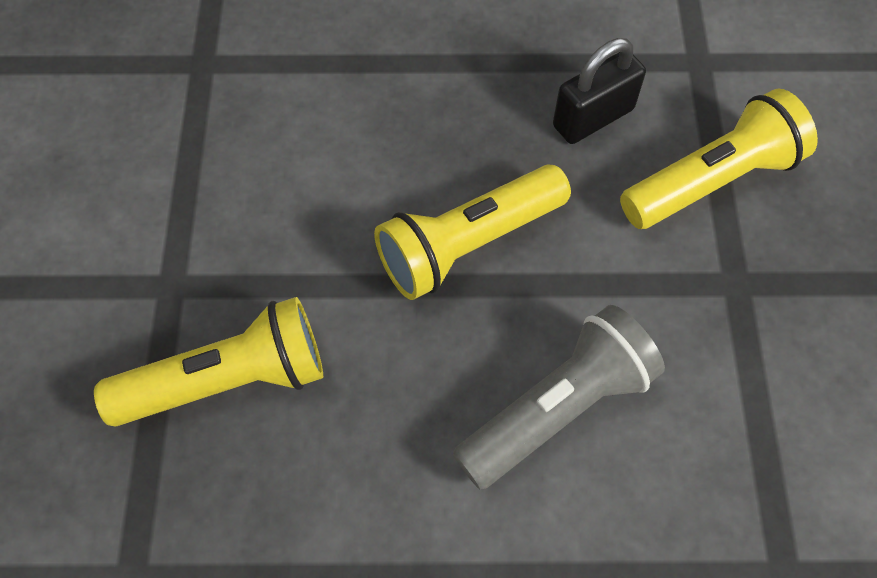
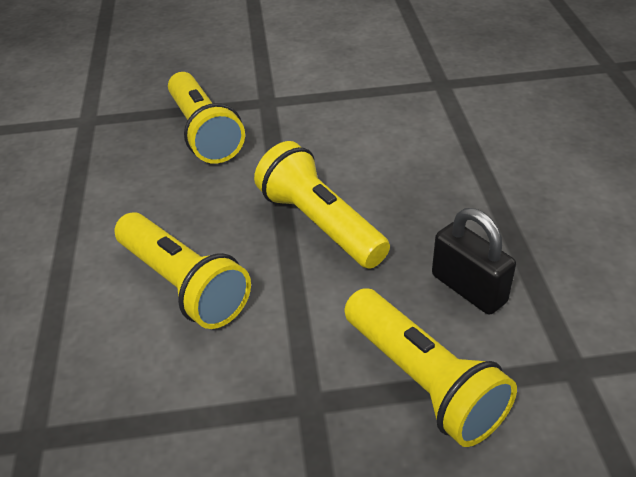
camera: 85 degrees right, 20 degrees down
grey flashlight [453,305,665,490] -> yellow flashlight [115,212,251,329]

